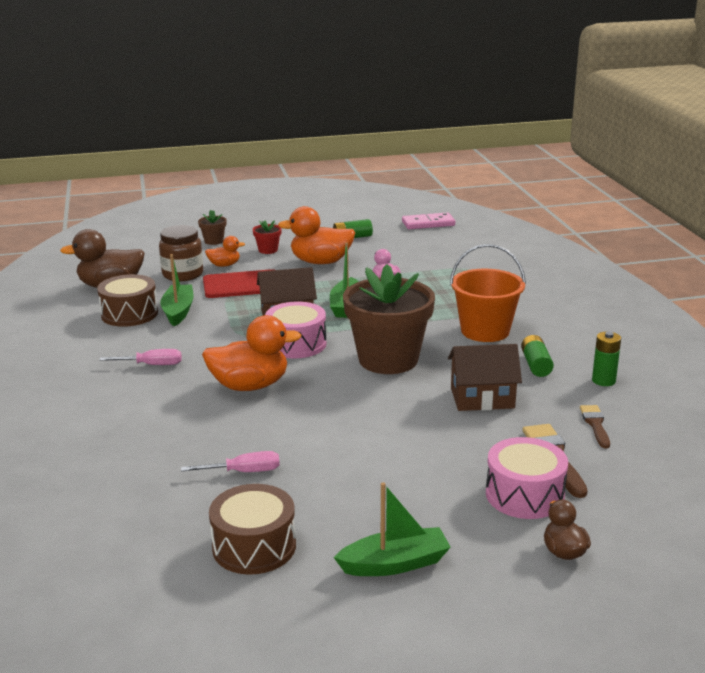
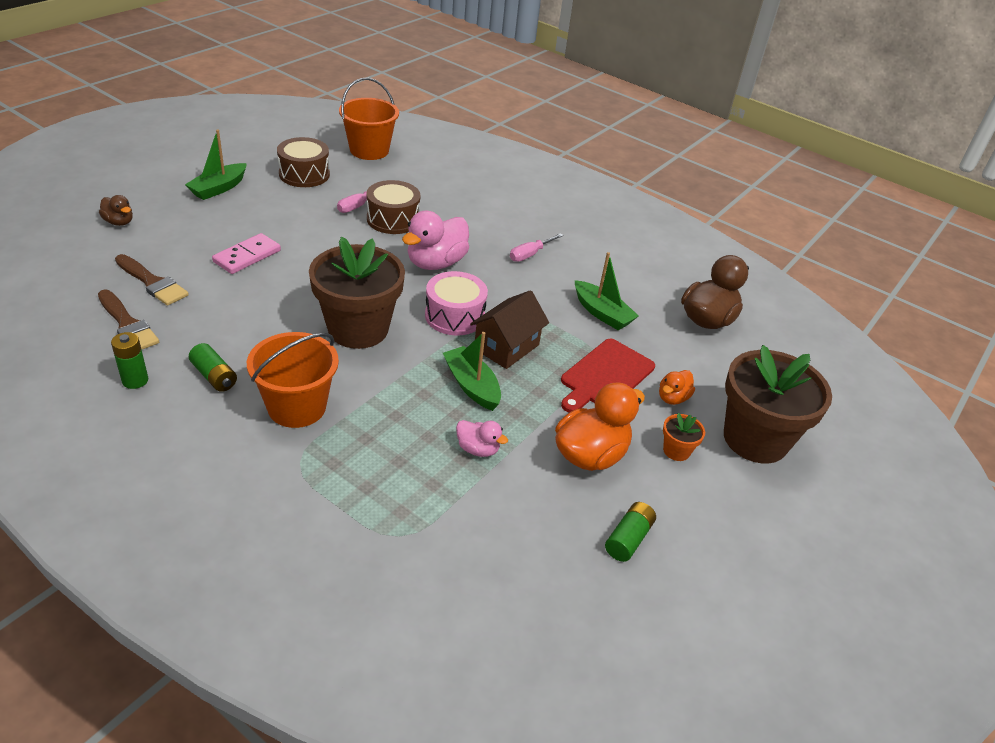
camera: 135 degrees right, 15 degrees up
brown drum [97,274,158,327] -> brown drum moved to [366,180,421,234]
brown jar [159,225,203,281] -> none
brown flower pot [198,210,227,245] -> brown flower pot [724,345,832,464], size x2.44
orange duck [202,315,302,391] -> pink duck [402,211,469,270]
red flower pot [252,220,282,254] -> orange flower pot [663,413,705,461]
pink domino [402,212,455,229] -> pink domino moved to [212,233,281,274]
brown house [448,344,522,411] -> none
pink drum [486,437,568,519] -> none
brown brush [580,405,610,448] -> brown brush [98,290,159,349], size x1.54
none -> orange bucket [339,78,399,160]

